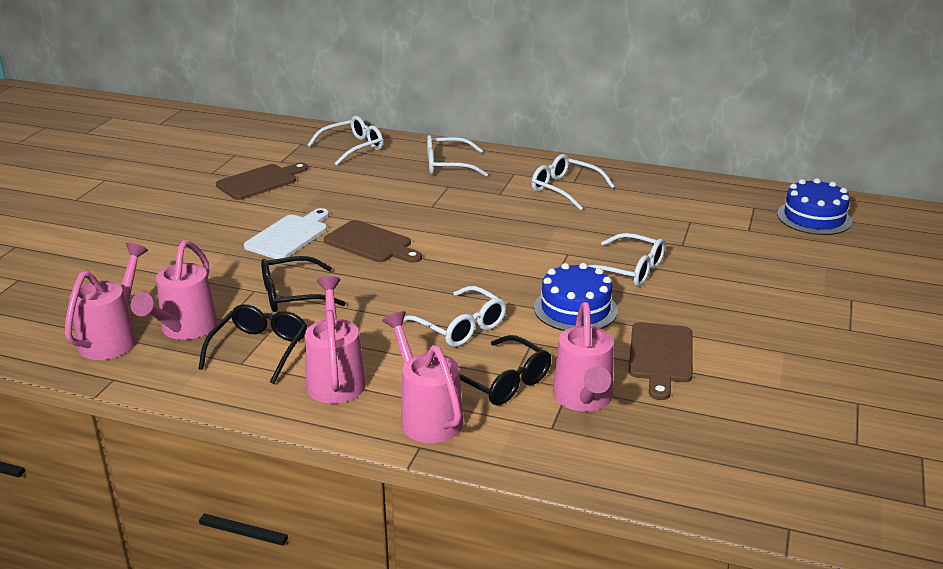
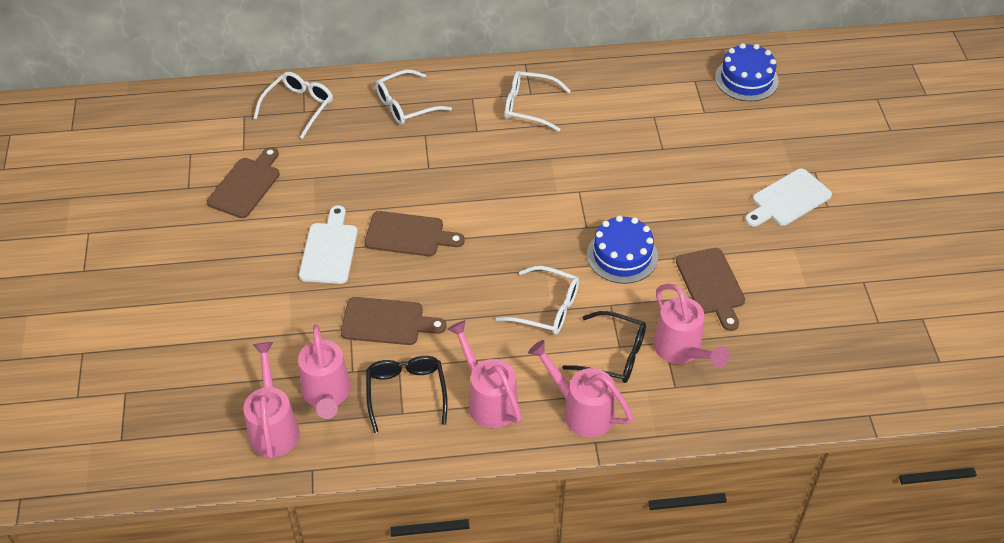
camera: 25 degrees left, 20 degrees up
black glasses [261,256,346,312] -> brown cutting board [341,297,446,345]
white glasses [587,233,665,287] -> none
none -> white cutting board [745,168,832,226]

